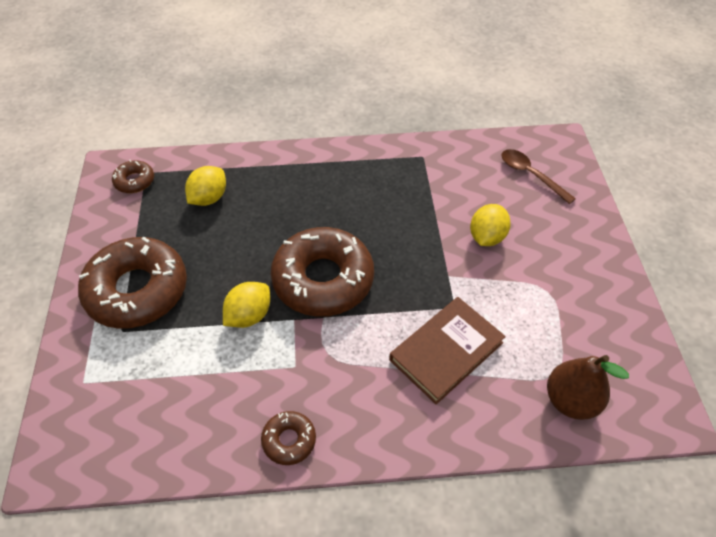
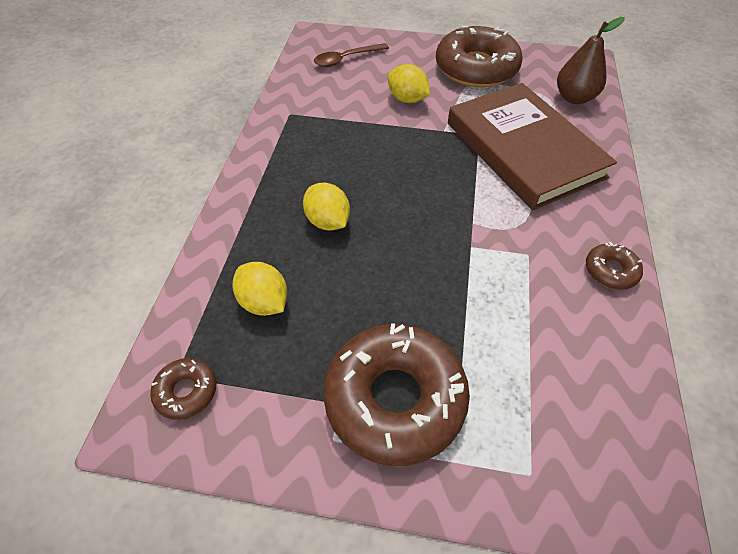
camera: 75 degrees left, 0 degrees up
yellow lemon [223,282,270,328] -> yellow lemon moved to [303,183,350,231]
brown donut [271,227,374,317] -> brown donut moved to [436,26,523,87]
brown book [389,297,506,404] -> brown book [448,83,617,210], size x1.61

